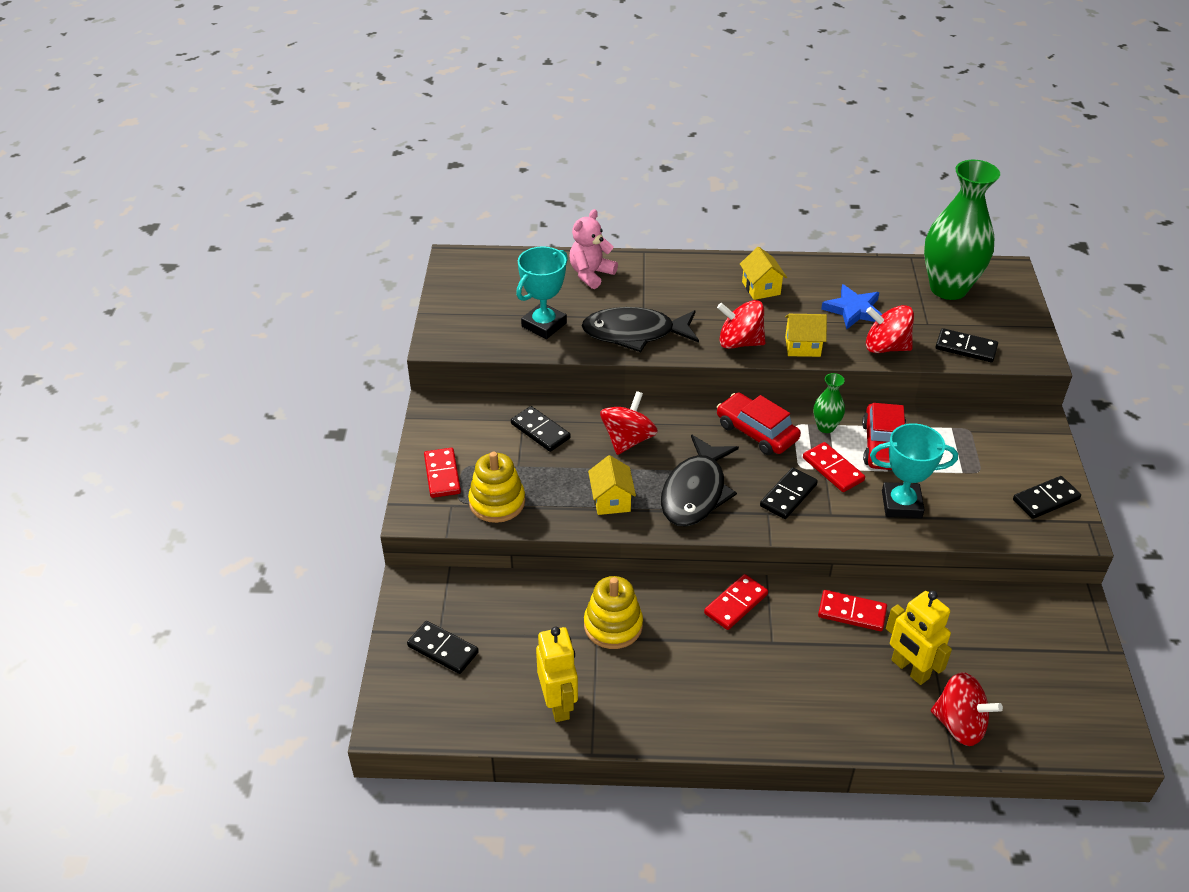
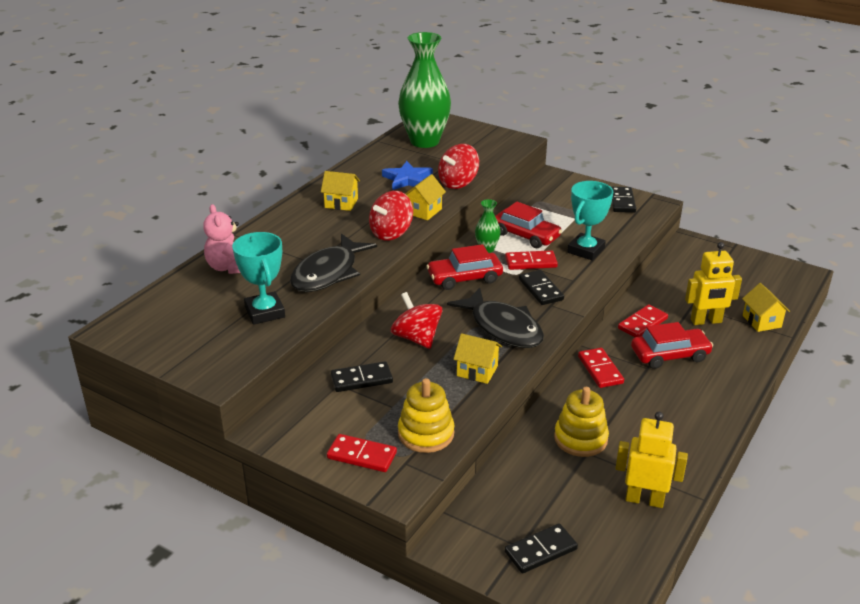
camera: 60 degrees left, 10 degrees down
red spinning top [931,672,1003,746] -> yellow house [742,283,790,332]
black domino [936,328,998,362] -> none
none -> red car [631,322,713,369]

